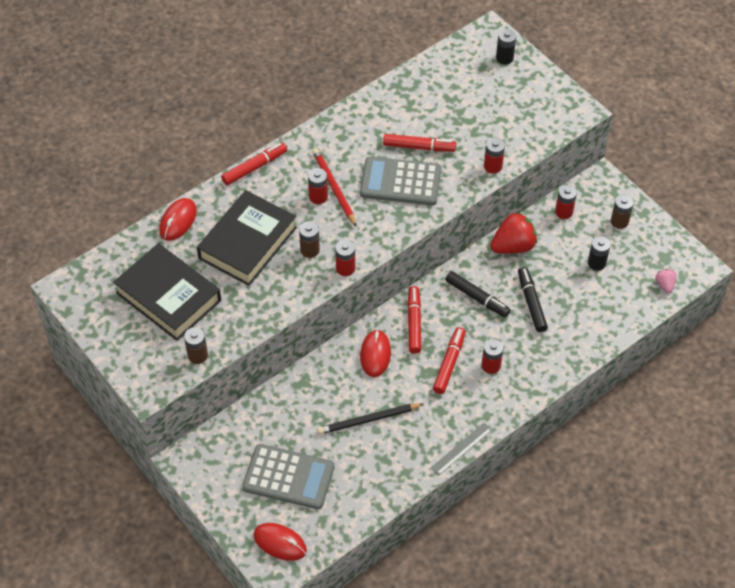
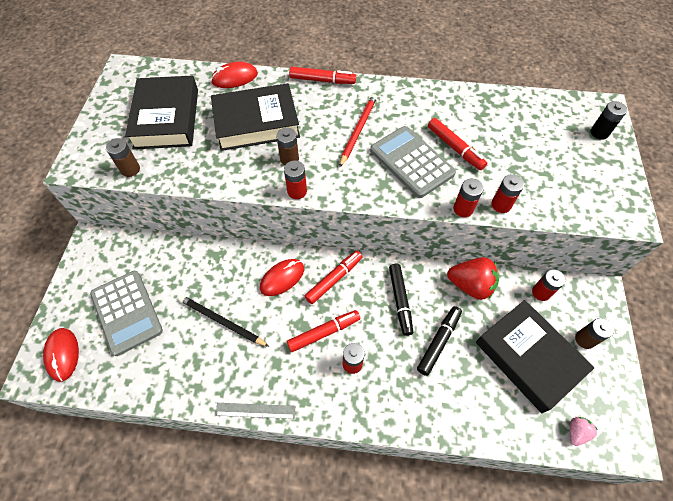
camera: 45 degrees right, 5 degrees up
red battery [308,168,328,204] -> red battery moved to [453,179,484,217]
black battery [588,236,610,271] -> black book [476,300,595,413]

